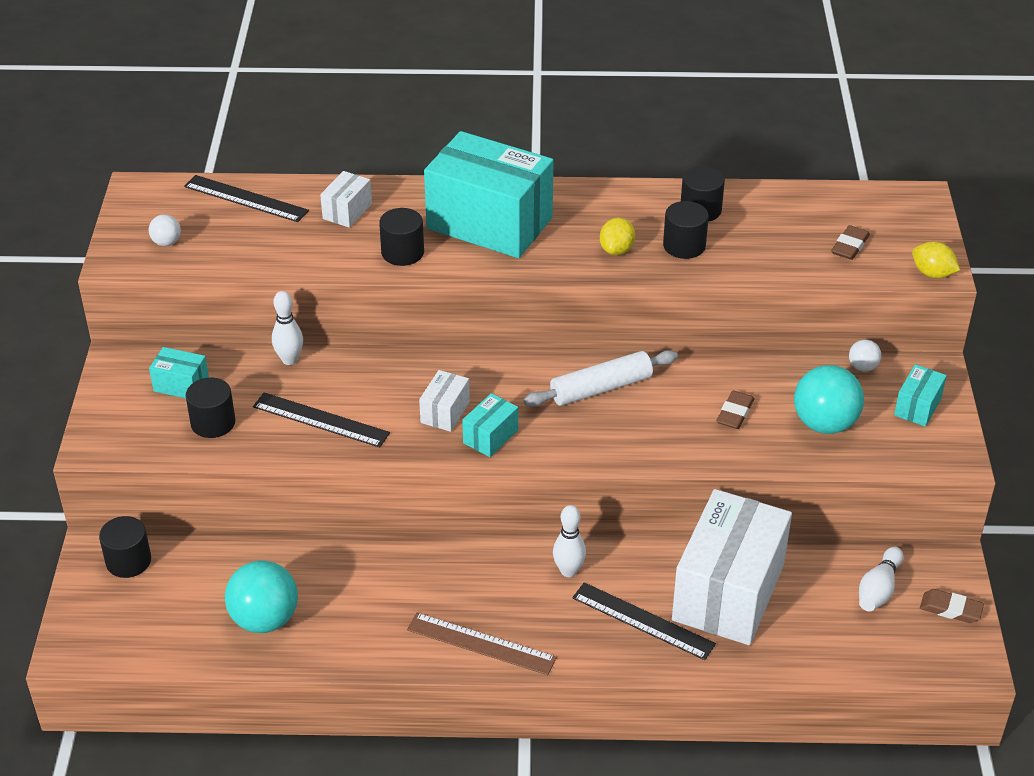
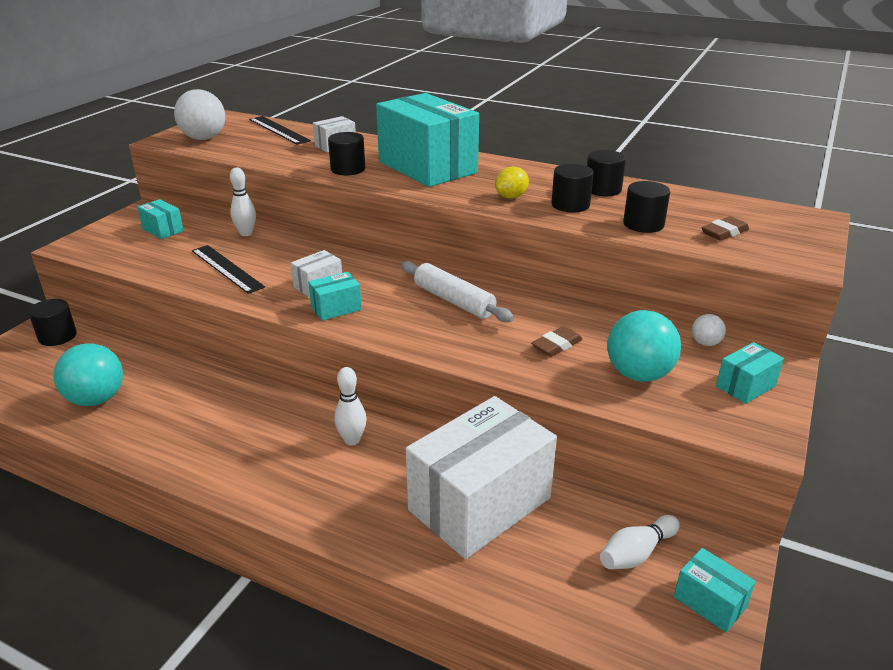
camera: 25 degrees right, 10 degrees down
white ball [149,214,181,246] -> white ball [174,89,225,140], size x2.06
black cylinder [186,378,235,438] -> black cylinder moved to [623,181,670,233]
brown ruler [407,613,557,675] -> none
white rolling pin [523,350,678,407] -> white rolling pin turned 45 degrees clockwise [401,261,514,322]
black ruler [572,582,716,660] -> none
yellow lemon [912,241,960,278] -> none
brown eraser [920,589,984,623] -> turquoise box [674,548,756,632]

